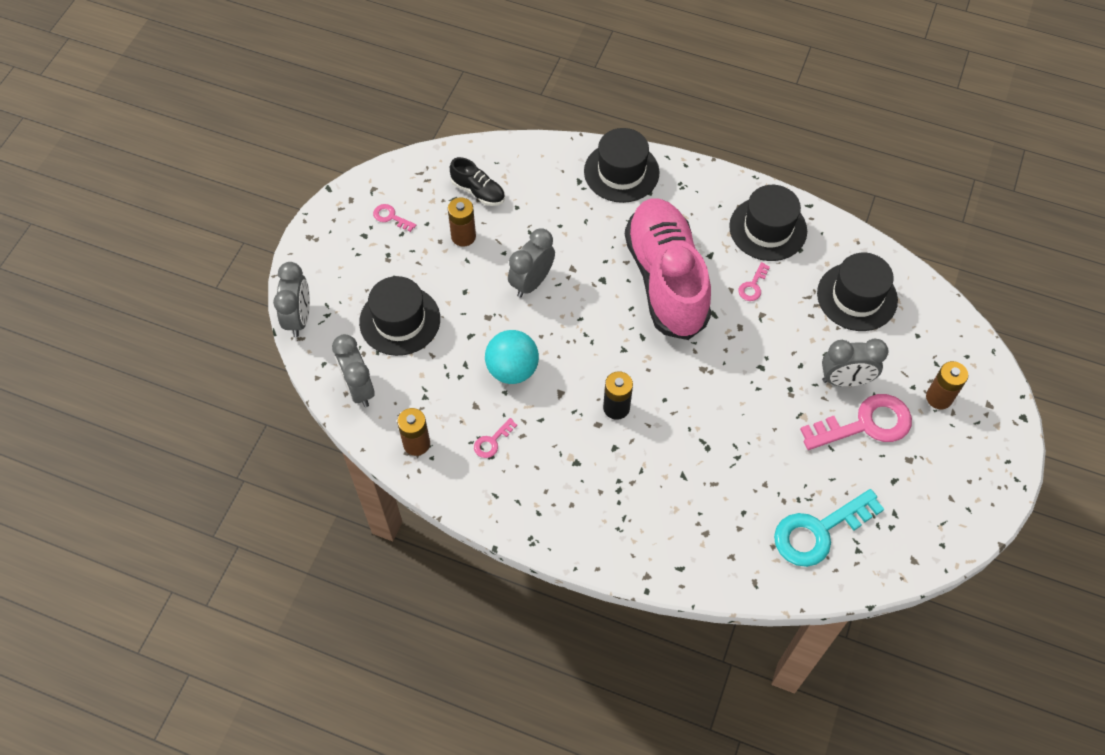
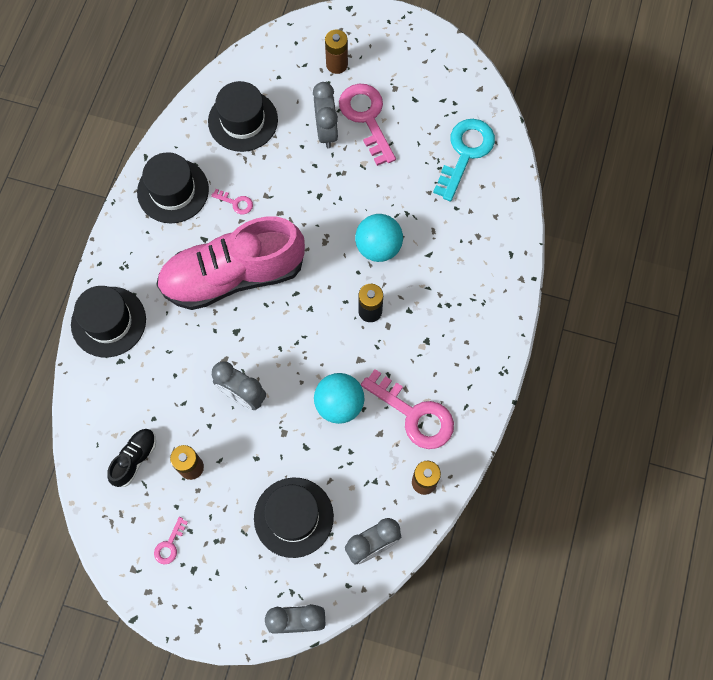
camera: 95 degrees left, 10 degrees up
pink key [474,418,517,458] -> pink key [361,369,454,449], size x2.22
turquoise key [774,489,884,567] -> turquoise key turned 120 degrees counterclockwise [433,119,495,201]
none -> turquoise ball [355,214,403,262]

